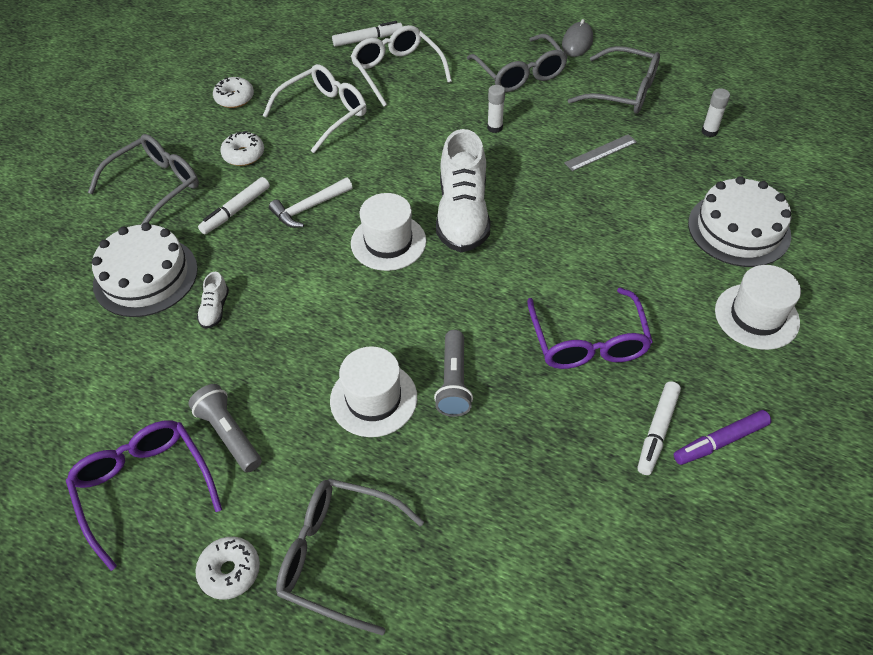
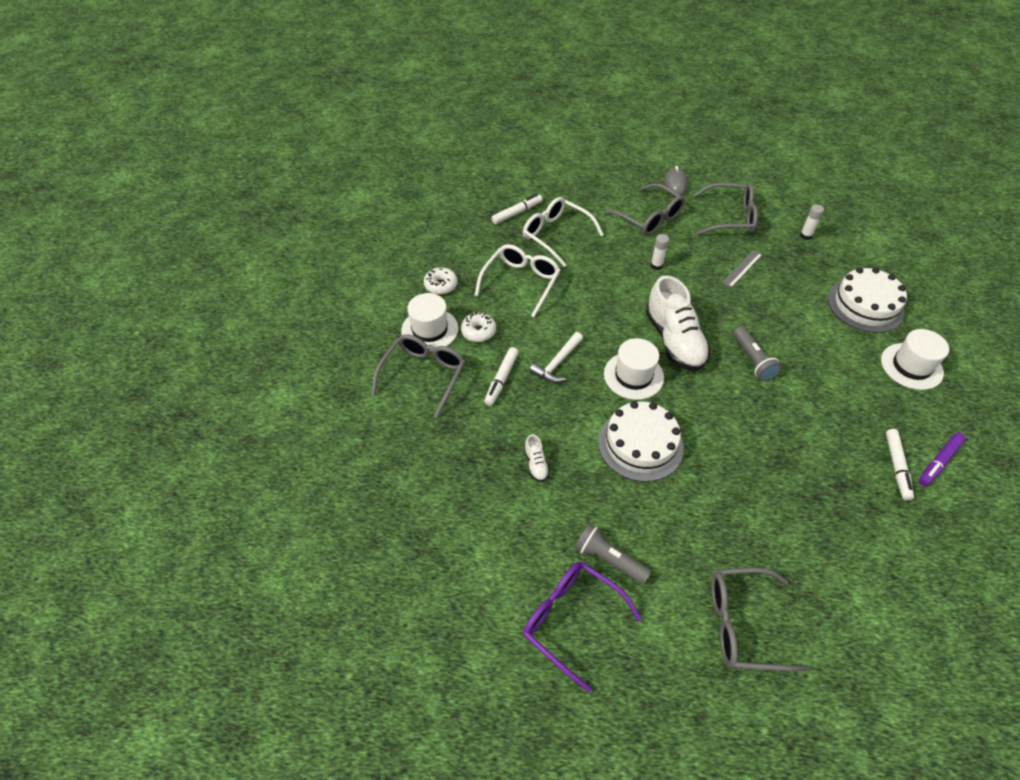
camera: 20 degrees left, 0 degrees up
white cake [92,223,198,317] -> white cake moved to [598,401,684,482]
white donut [195,537,260,600] -> none
white hat [330,346,417,437] -> white hat moved to [401,293,458,351]
grey flashlight [434,330,473,417] -> grey flashlight moved to [733,326,782,381]
purple glasses [527,288,653,369] -> none

